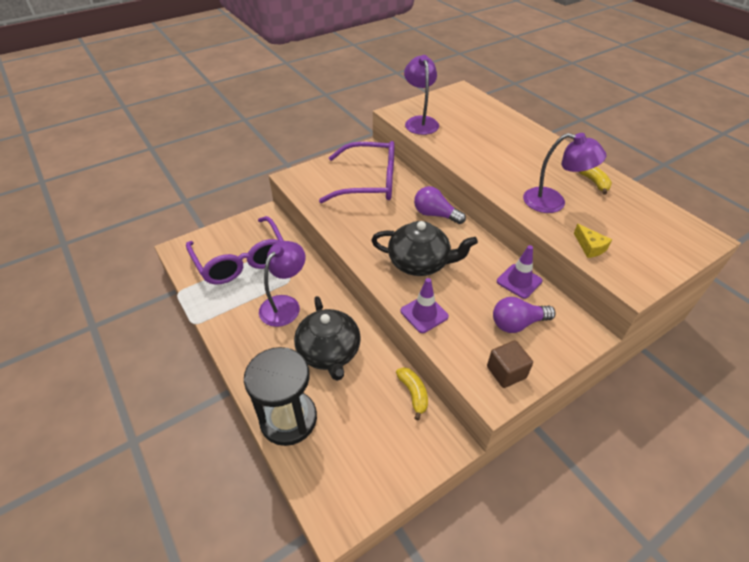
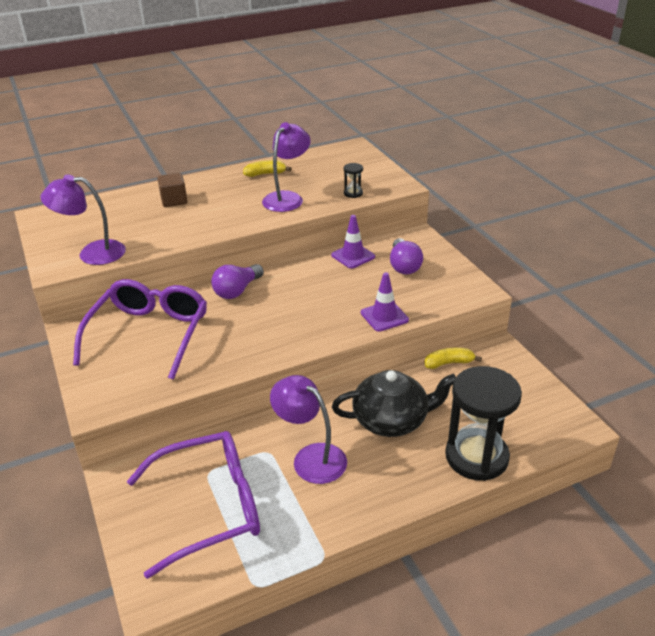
camera: 80 degrees left, 10 degrees down
black teapot [371,221,478,276] -> none
brown cube [487,340,533,388] -> brown cube moved to [157,173,188,207]
yellow cheese [574,224,612,258] -> black hourglass [344,163,363,198]

